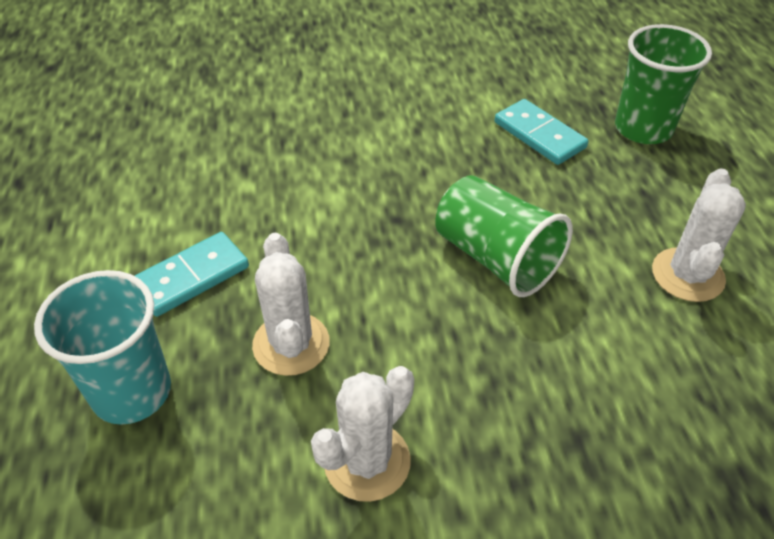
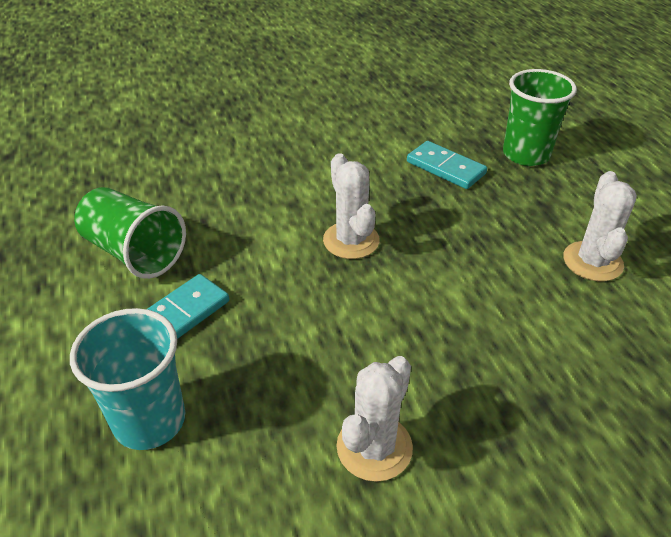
camera: 10 degrees left, 5 degrees down
white cactus [252,233,330,376] -> white cactus moved to [323,153,380,259]
green cup [435,175,573,297] -> green cup moved to [74,187,186,279]

